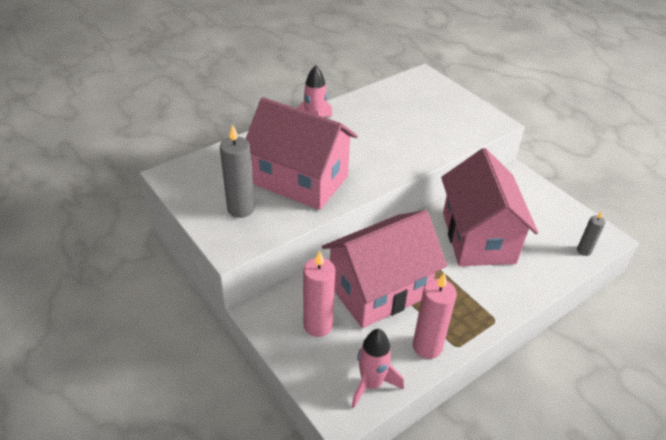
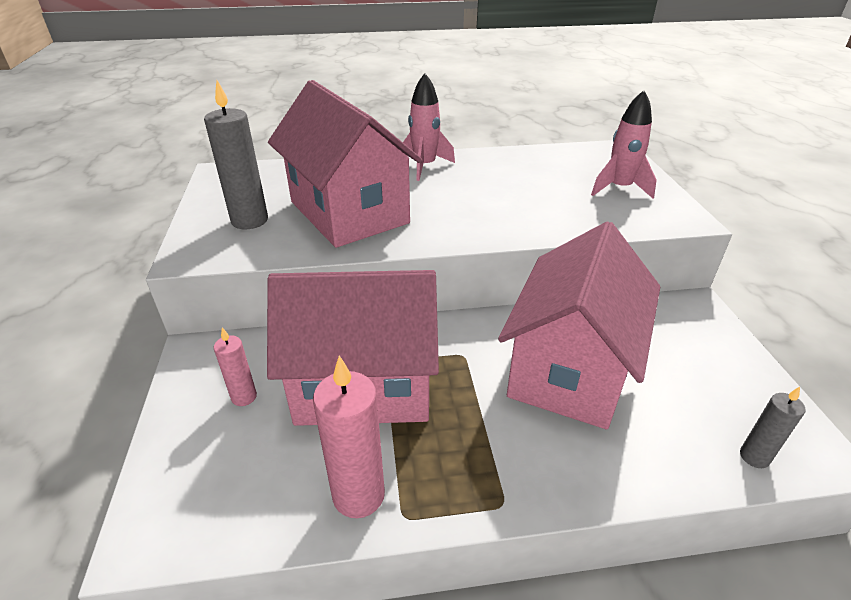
camera: 30 degrees right, 5 degrees down
pink candle [303,250,335,337] -> pink candle [214,328,257,406], size x0.57
pink rocket [351,329,404,408] -> pink rocket moved to [591,90,657,199]

